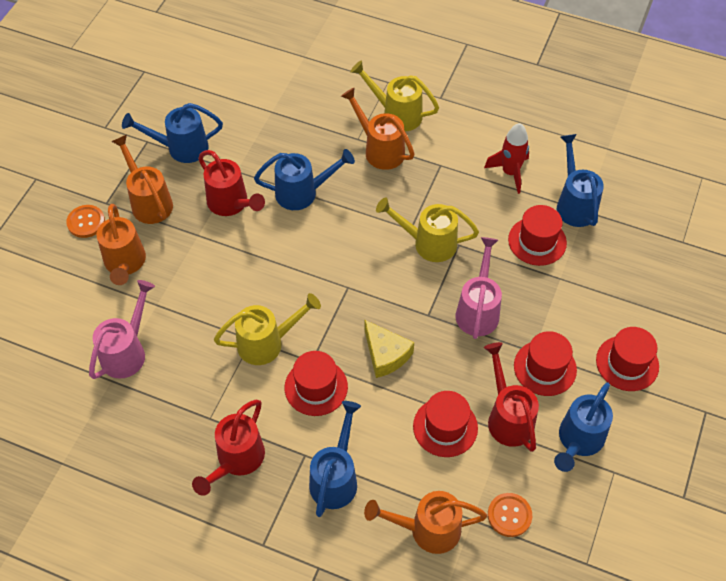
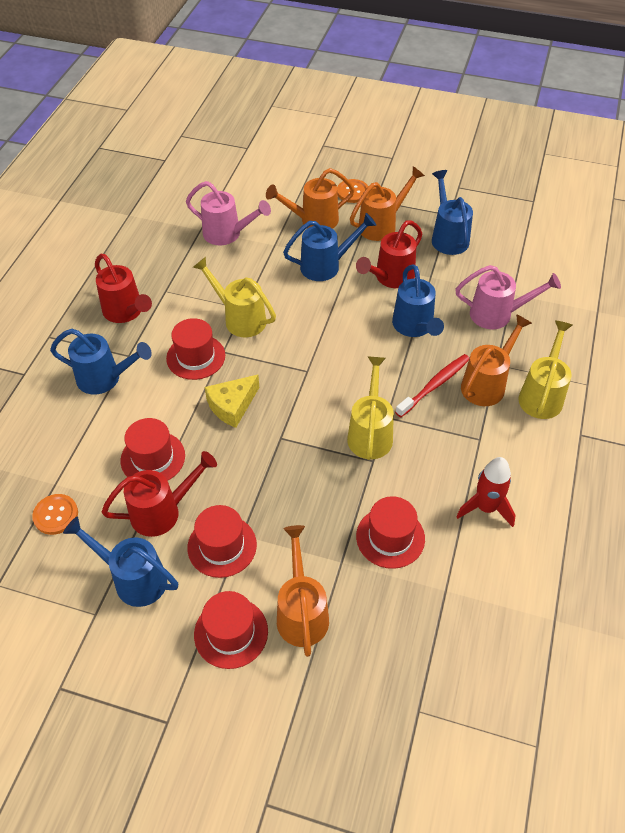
camera: 85 degrees right, 5 degrees down
red watering can [192,400,265,496] -> red watering can turned 150 degrees counterclockwise [95,254,152,323]
yellow watering can [214,293,321,365] -> yellow watering can turned 150 degrees clockwise [193,257,276,337]
orange watering can [364,491,487,554] -> orange watering can moved to [277,525,329,657]
pink watering can [456,237,502,339] -> pink watering can moved to [455,265,561,329]
blue watering can [557,134,604,227] -> blue watering can moved to [283,213,376,281]
none -> red toothbrush [395,354,469,417]

